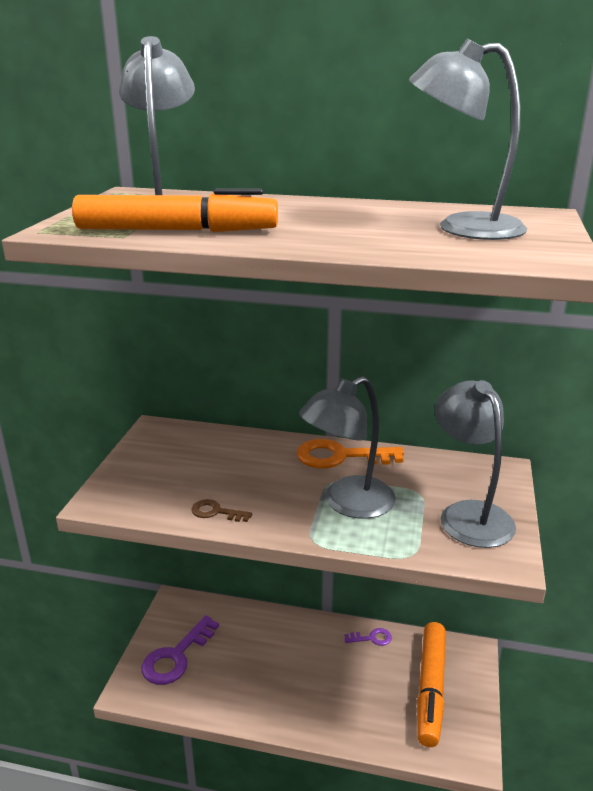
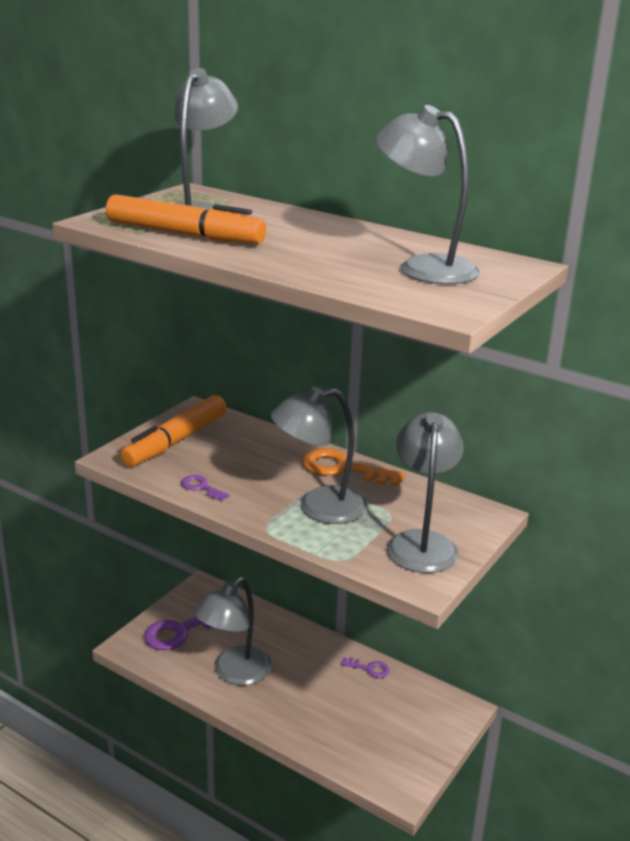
camera: 20 degrees right, 0 degrees up
brown key [191,499,252,522] -> purple key [181,475,230,501]
orange marker [417,622,446,747] -> orange marker moved to [120,395,227,467]
none -> grey lamp [194,577,271,686]

